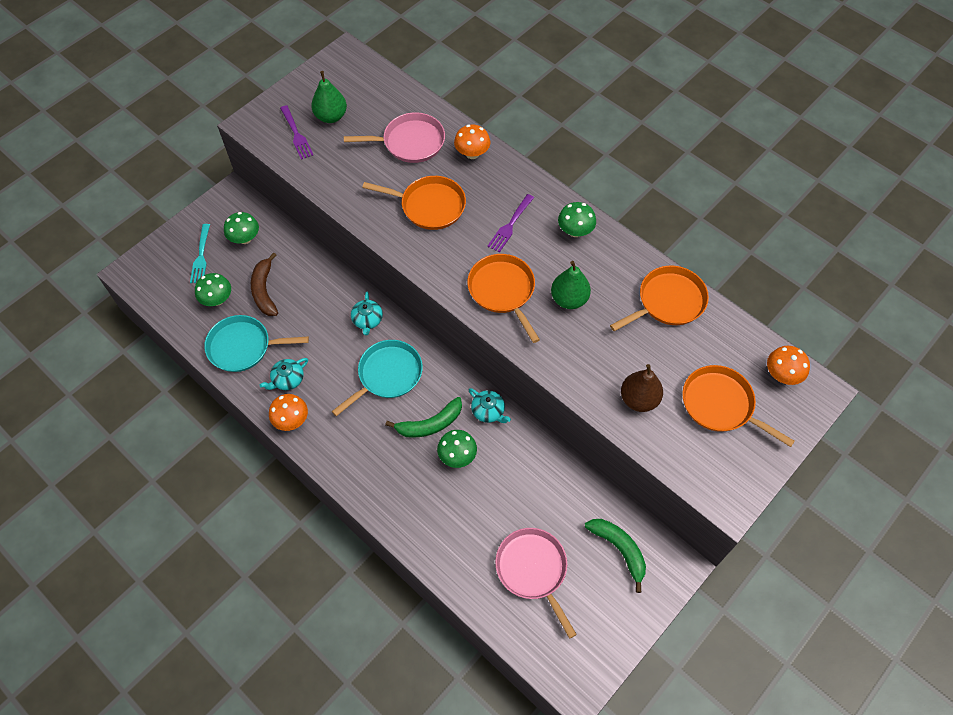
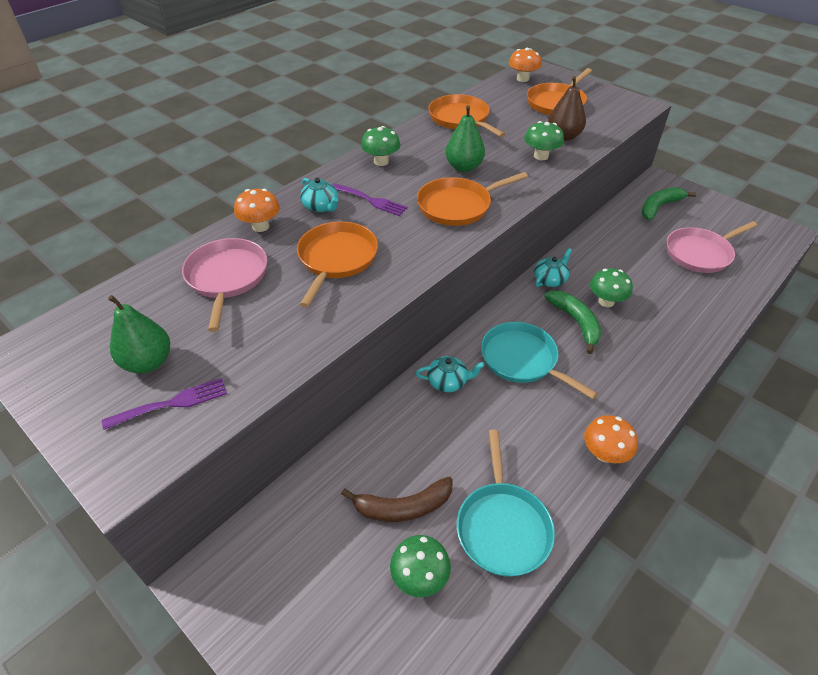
camera: 90 degrees left, 15 degrees down
turquoise fork [190,224,210,283] -> none
green mushroom [224,212,259,244] -> green mushroom moved to [524,121,564,160]
turquoise teapot [260,358,308,390] -> turquoise teapot moved to [300,178,338,212]

